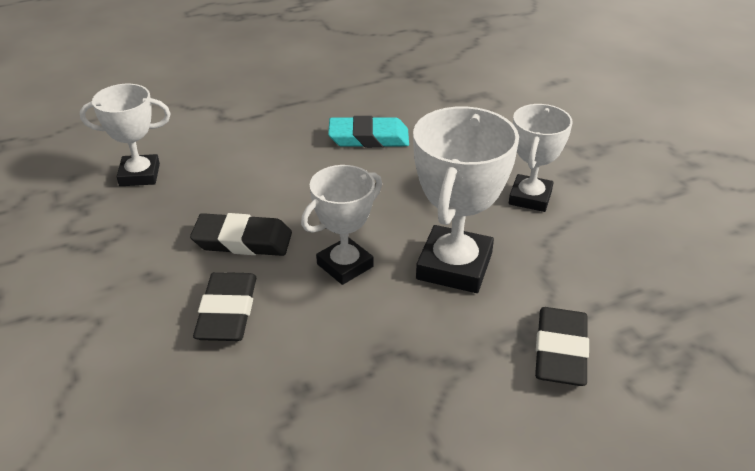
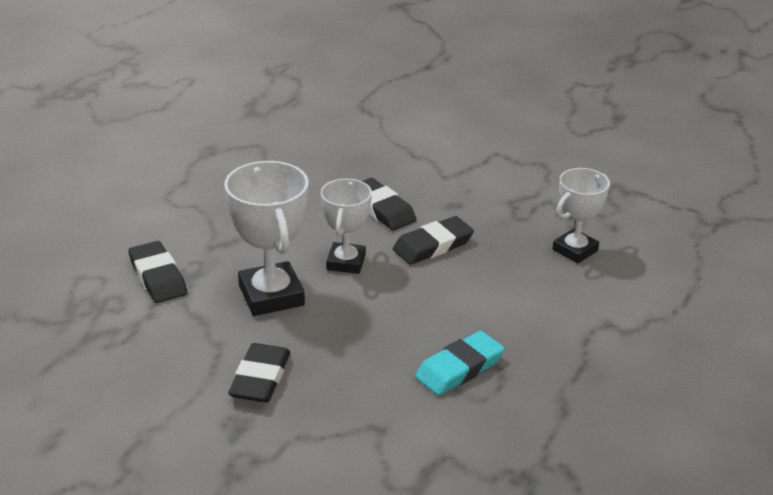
camera: 140 degrees right, 5 degrees down
white trophy [509,104,573,212] -> black eraser [228,343,290,403]

